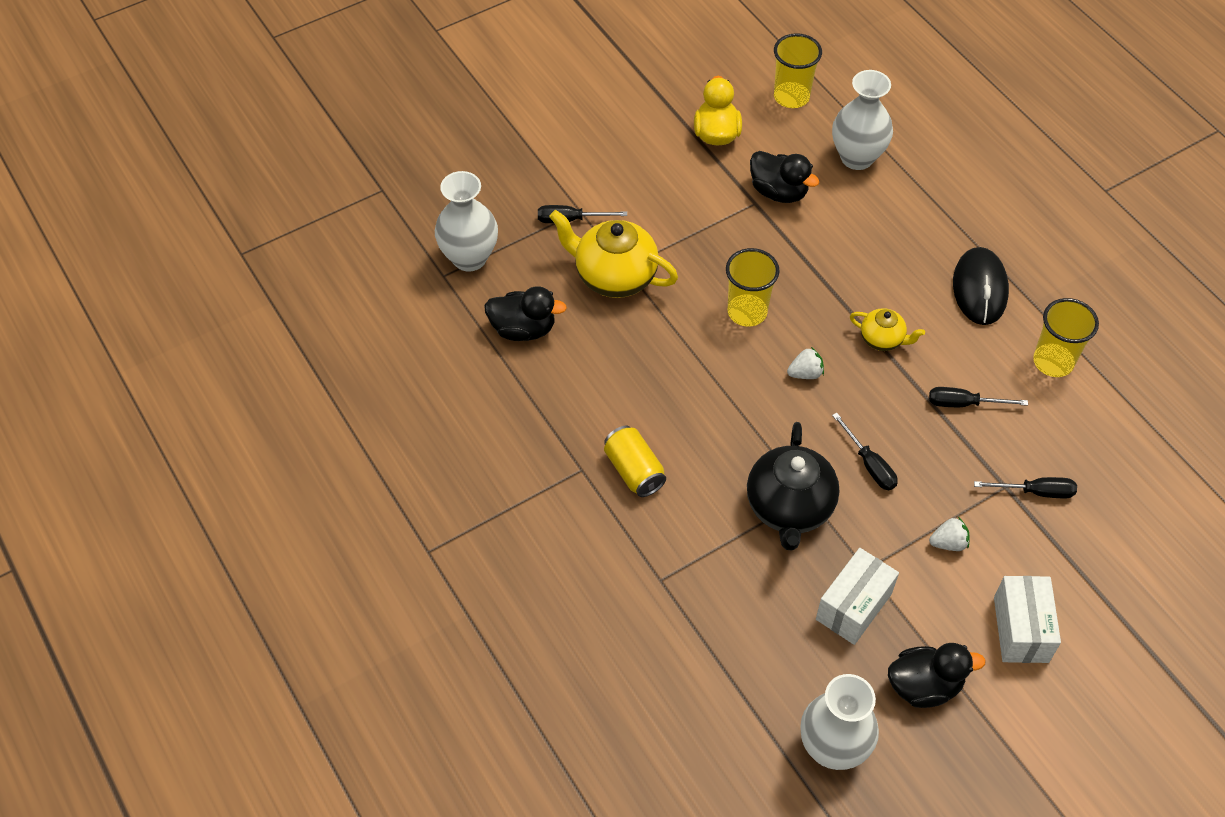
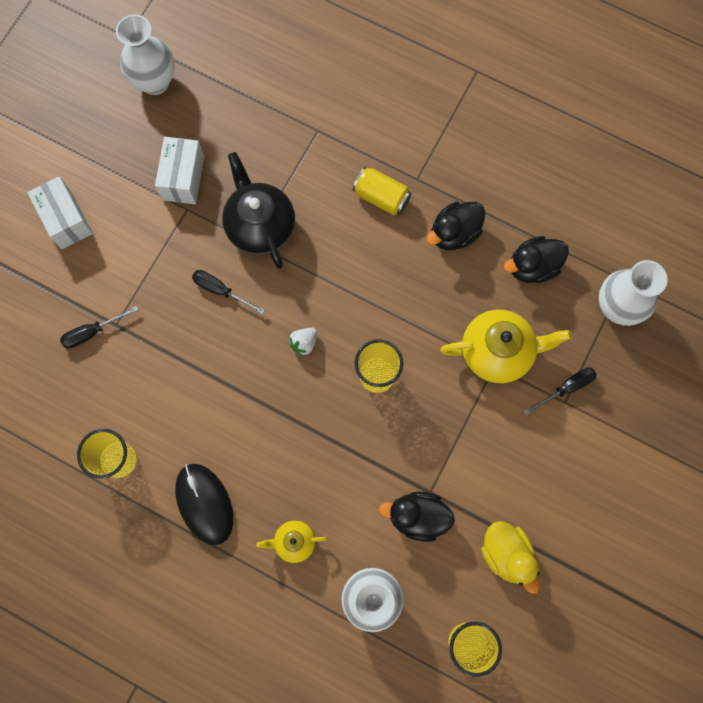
camera: 150 degrees right, 20 degrees up
yellow teapot [850,308,925,351] -> yellow teapot moved to [256,520,328,563]
black duck [888,643,986,708] -> black duck moved to [427,202,485,250]
black screwdriver [929,387,1028,407] -> none
white strawberry [929,517,970,551] -> none

